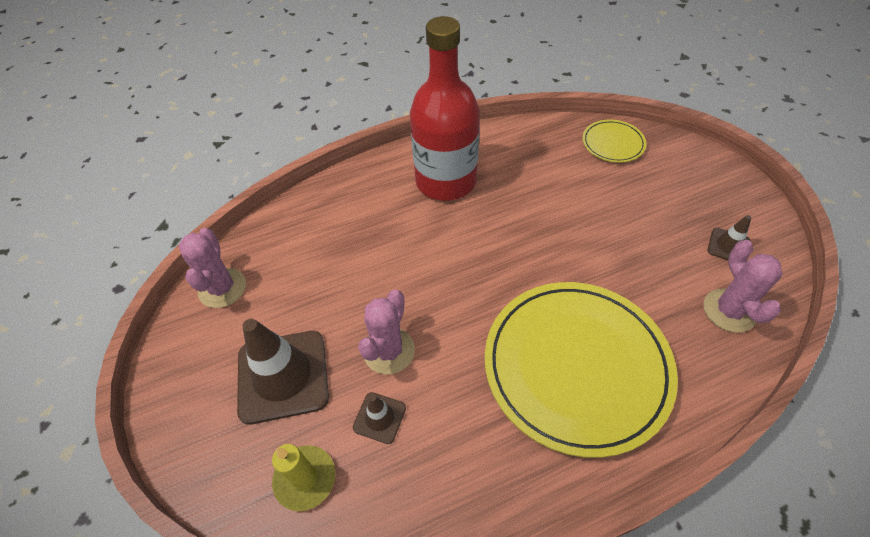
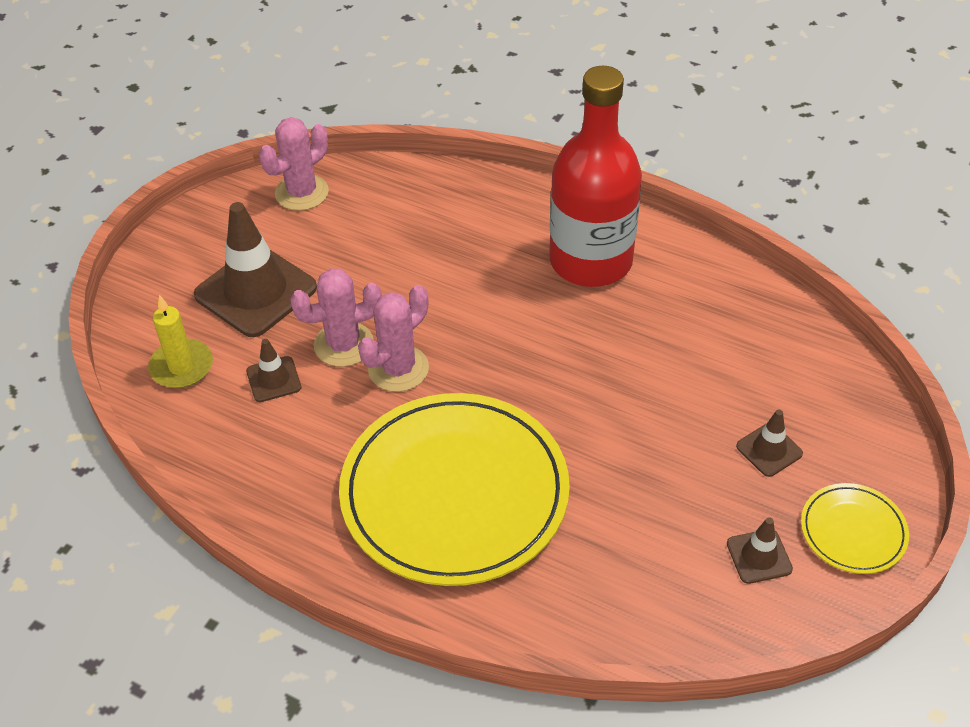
camera: 50 degrees right, 5 degrees down
yellow plate [582,119,647,163] -> yellow plate moved to [801,483,909,574]
pink cactus [704,240,782,333] -> pink cactus moved to [358,285,429,392]
none -> brown traffic cone [736,410,803,477]

